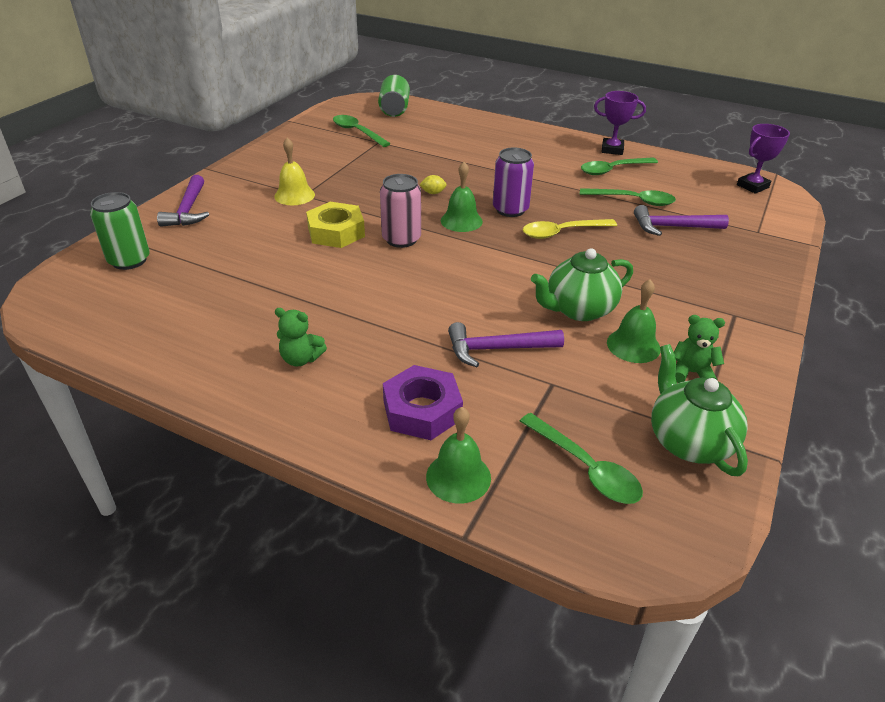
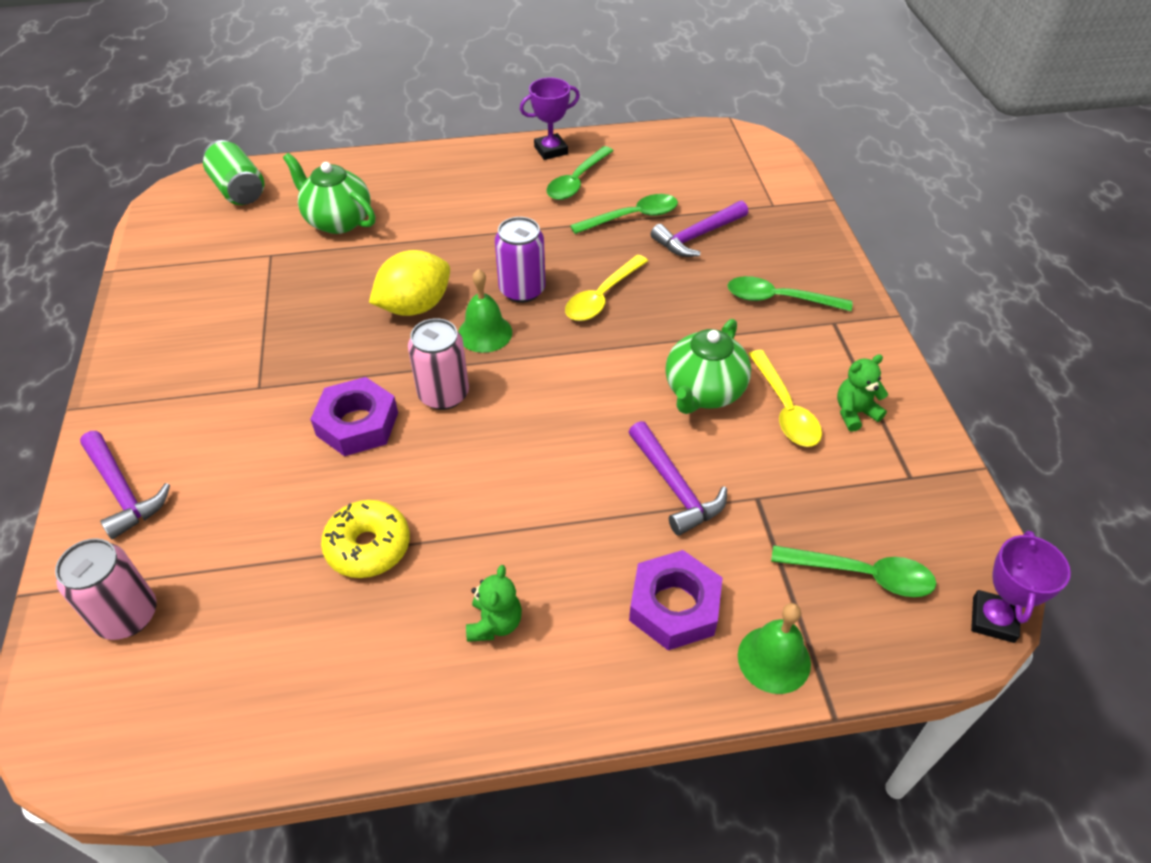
camera: 35 degrees left, 10 degrees up
green can [90,192,150,270] -> pink can [55,538,156,640]
yellow bell [274,137,315,205] -> none
green teddy bear [275,308,327,366] -> green teddy bear turned 60 degrees counterclockwise [466,565,522,642]
yellow nut [306,202,365,248] -> purple nut [310,377,398,456]
green spoon [333,115,391,147] -> green spoon moved to [728,276,852,311]
yellow lemon [419,175,447,194] -> yellow lemon [369,250,450,316], size x2.47
purple hammer [448,322,564,367] -> purple hammer turned 75 degrees counterclockwise [629,421,727,535]
green bell [607,279,661,363] -> yellow spoon [749,350,822,447]
green teapot [651,344,748,476] -> green teapot moved to [283,153,375,234]
purple trophy [737,124,790,194] -> purple trophy moved to [971,531,1071,643]
none -> yellow donut [321,500,410,578]

